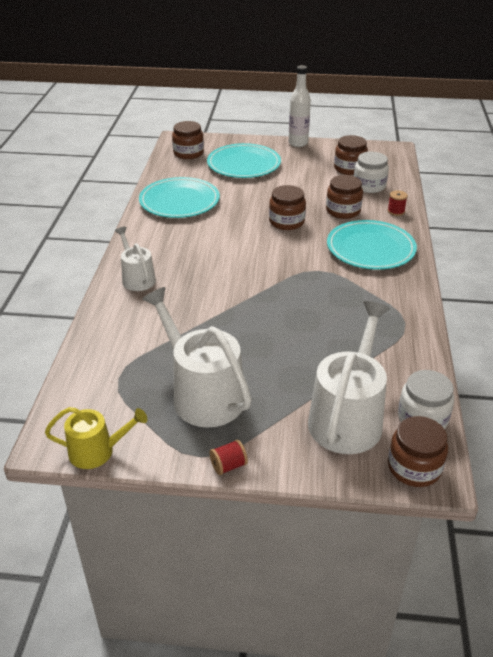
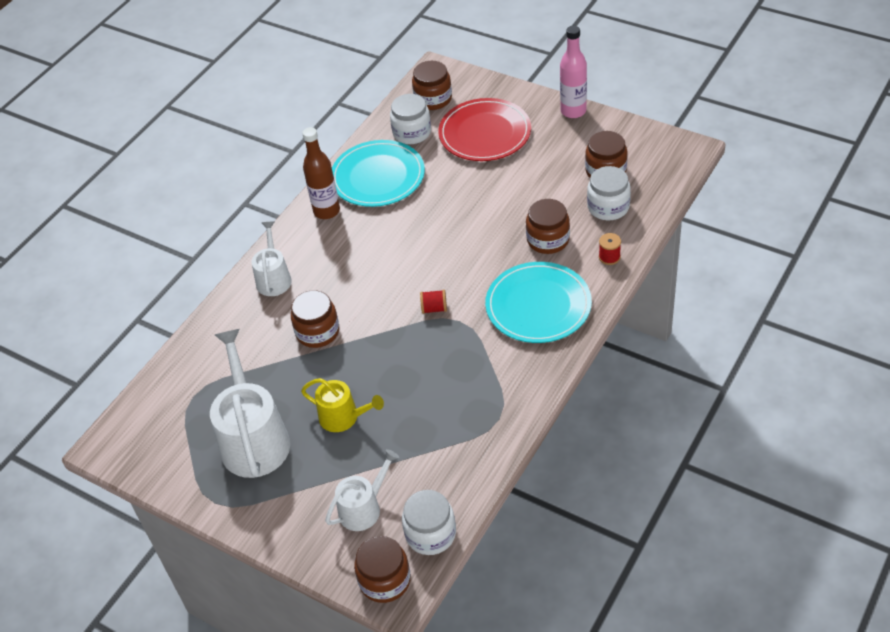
camera: 30 degrees right, 10 degrees up
yellow watering can [45,407,147,469] -> yellow watering can moved to [301,378,384,432]
turquoise plate [207,143,281,178] -> red plate [438,98,531,161]
red spool [210,440,248,475] -> red spool moved to [420,290,447,314]
brown jar [269,185,306,230] -> brown jar moved to [291,290,339,348]
white bottle [289,65,311,147] -> pink bottle [560,26,587,118]
white watering can [308,301,390,454] -> white watering can [325,449,399,531], size x0.57
none -> brown bottle [302,127,340,219]
none -> white jar [390,94,431,144]

